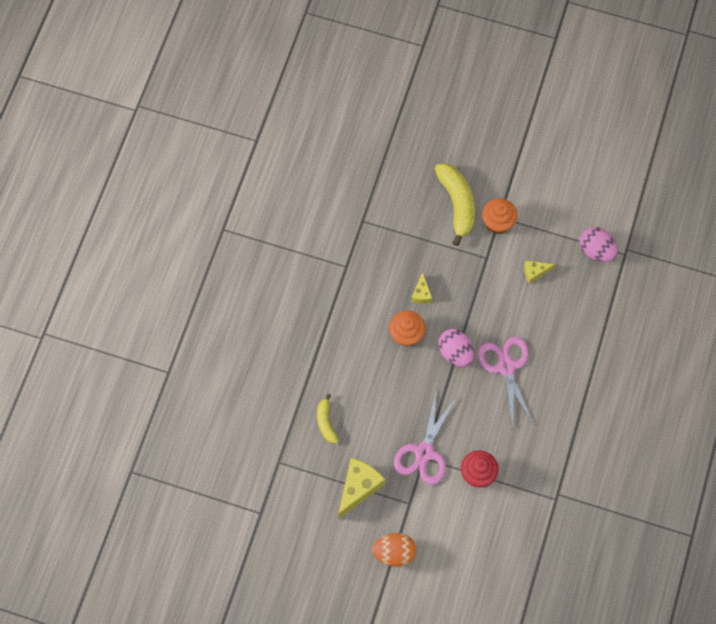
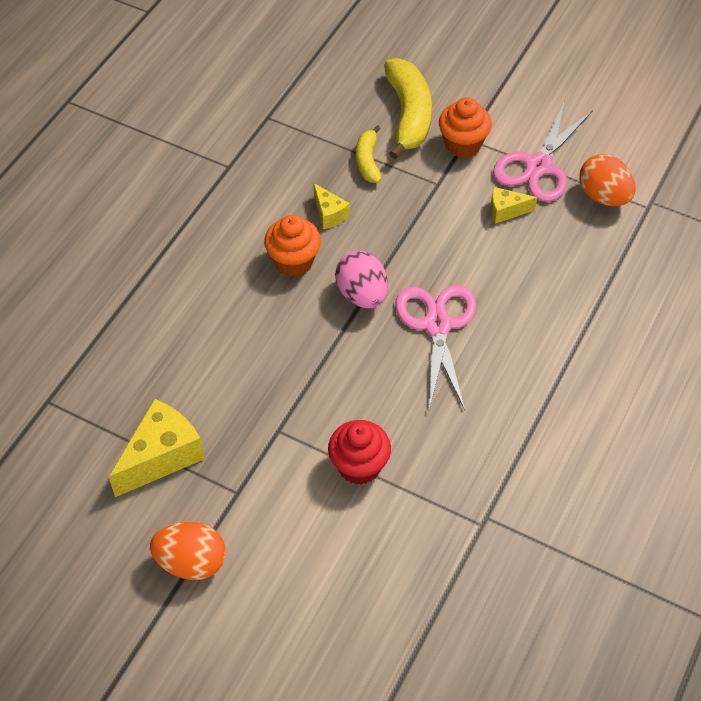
camera: 10 degrees right, 15 degrees down
yellow banana [317,394,339,444] -> yellow banana moved to [356,125,381,183]
pink scissors [394,392,456,485] -> pink scissors moved to [493,101,593,202]
yellow cheese [411,272,432,304] -> yellow cheese turned 45 degrees counterclockwise [313,183,350,229]
pink egg [579,227,617,262] -> orange egg [579,154,636,206]

